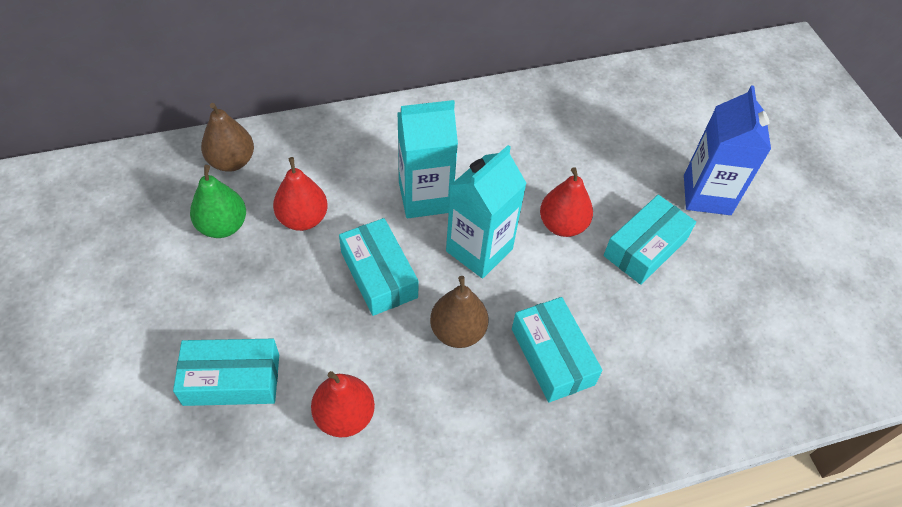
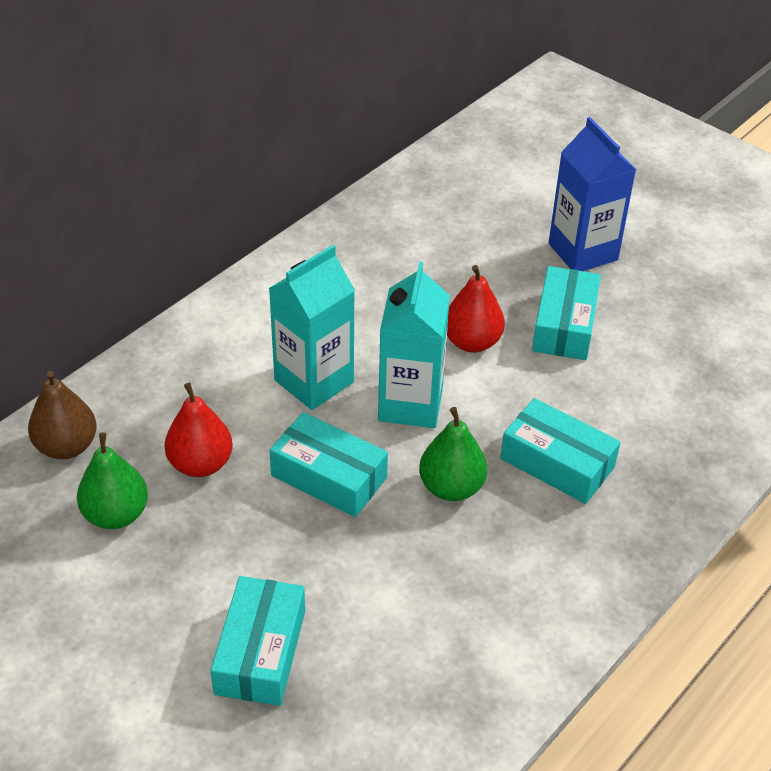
camera: 30 degrees left, 10 degrees down
turquoise box [173,339,279,406] -> turquoise box turned 45 degrees counterclockwise [210,576,305,706]
red pear [311,371,375,437] -> none
brown pear [430,276,489,348] -> green pear [419,407,487,501]

